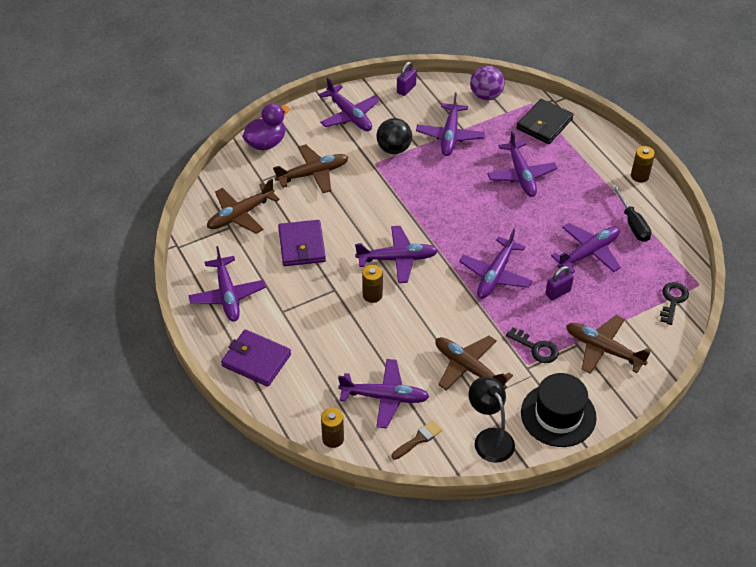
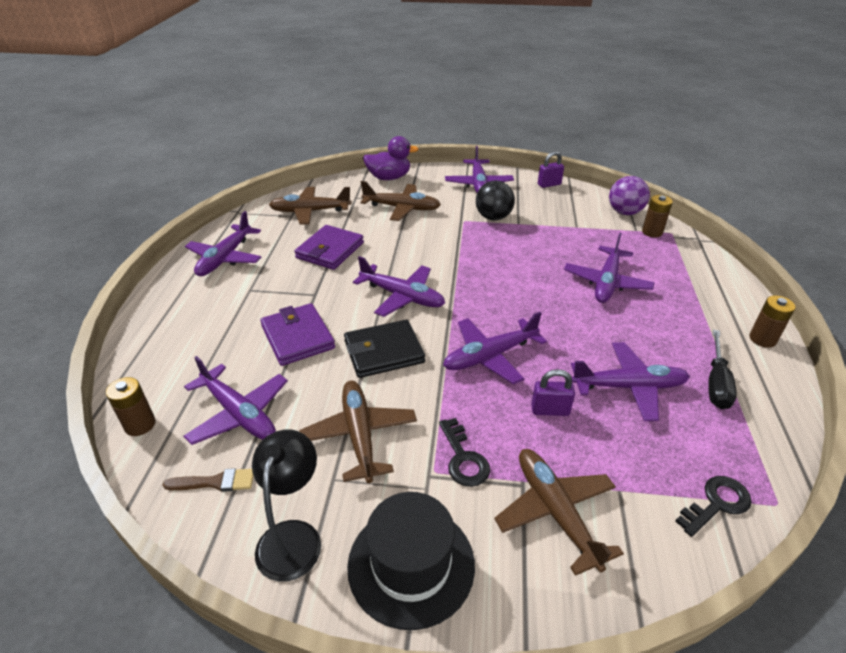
camera: 35 degrees right, 10 degrees down
purple wallet [221,329,291,387] -> purple wallet moved to [260,303,335,366]
brown battery [362,265,383,303] -> brown battery moved to [642,195,673,237]
purple plane [416,92,485,156] -> none
black wallet [516,99,573,144] -> black wallet moved to [344,320,425,378]

